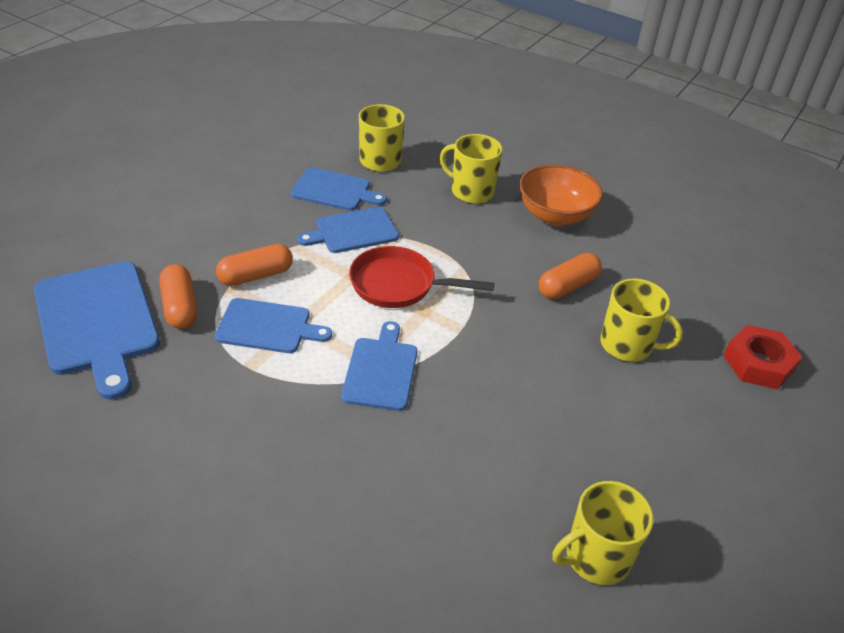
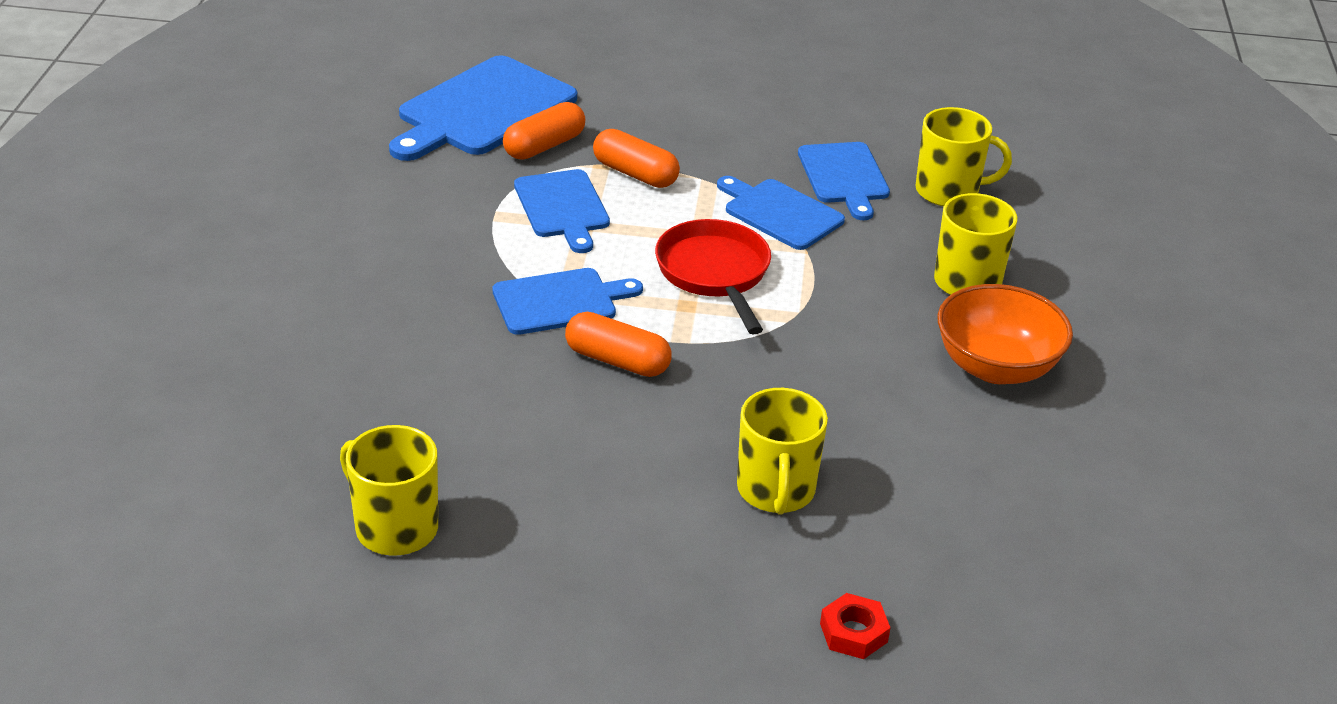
camera: 65 degrees right, 5 degrees down
orange capsule [539,253,602,299] -> orange capsule moved to [565,312,672,377]
red nut [723,325,802,389] -> red nut [820,593,890,659], size x0.61

